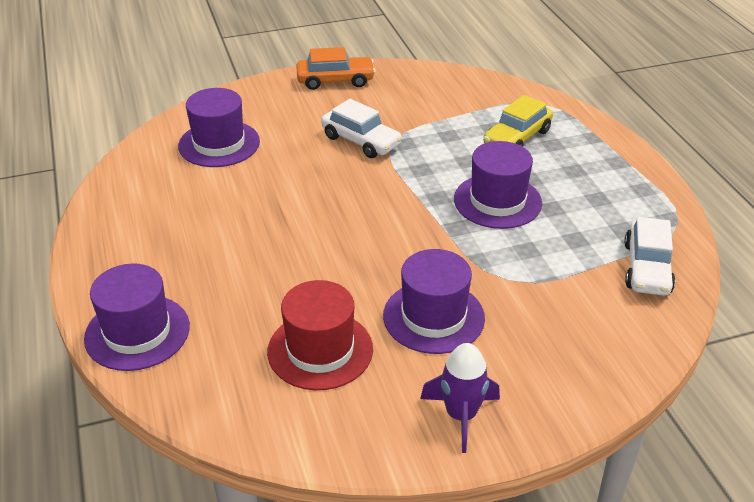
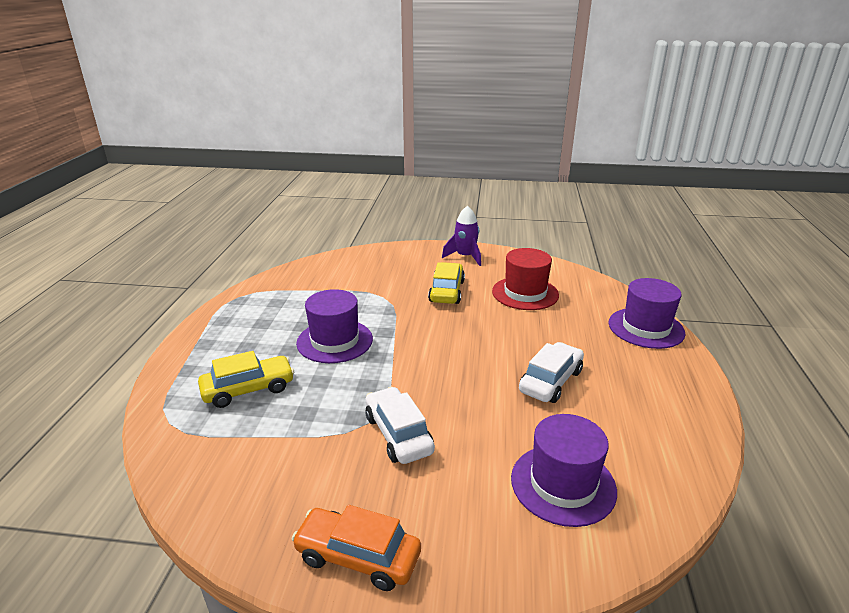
camera: 155 degrees left, 10 degrees down
purple hat [383,249,485,354] -> yellow car [428,262,465,304]
white car [624,217,675,296] -> white car moved to [519,342,584,403]

